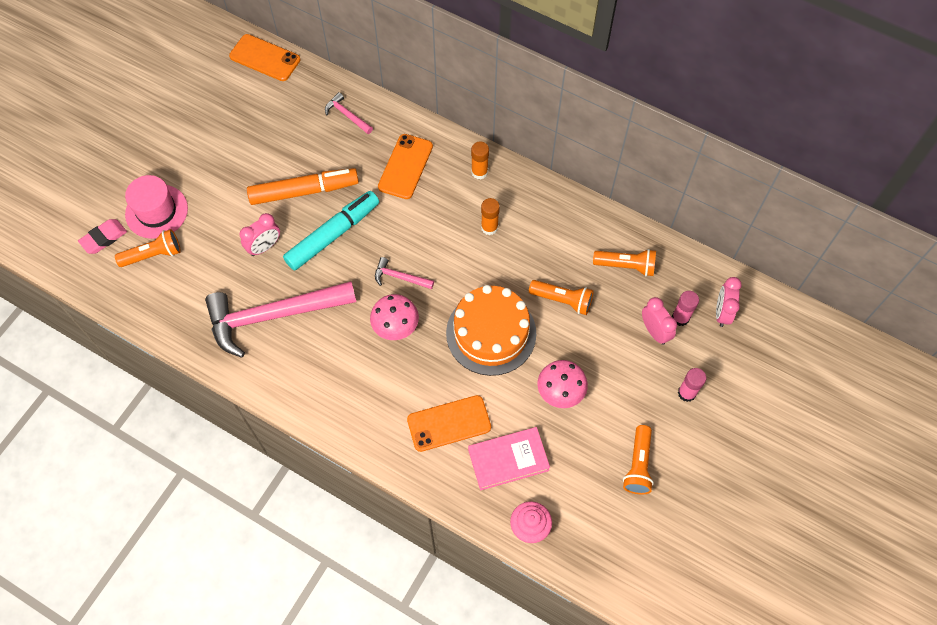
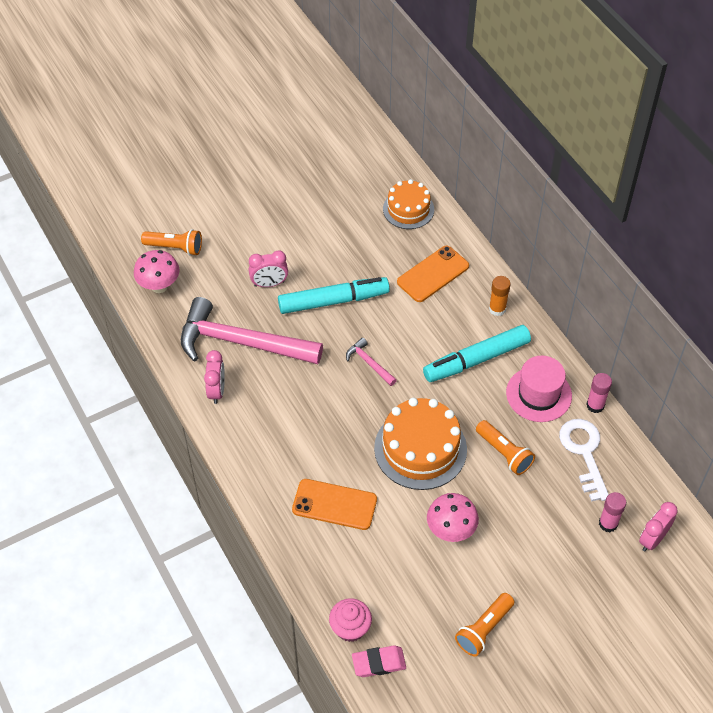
camera: 30 degrees right, 10 degrees down
pink eraser [78,219,127,254] -> pink eraser moved to [352,645,406,677]
pink hat [125,175,188,239] -> pink hat moved to [506,356,572,422]
orange phone [229,34,300,81] -> none
orange marker [247,168,359,205] -> none
pink hammer [325,92,373,134] -> orange cake [383,179,434,229]
pink mushroom [370,294,419,340] -> pink mushroom moved to [134,250,179,293]
pink book [468,427,550,491] -> none
orange glue stick [481,198,500,235] -> turquoise marker [423,325,531,382]
orange flashlight [593,249,656,277] -> white key [559,419,609,502]
pink clock [642,297,677,345] -> pink clock moved to [204,350,225,404]
pink glue stick [678,368,706,402] -> pink glue stick moved to [586,373,612,413]

